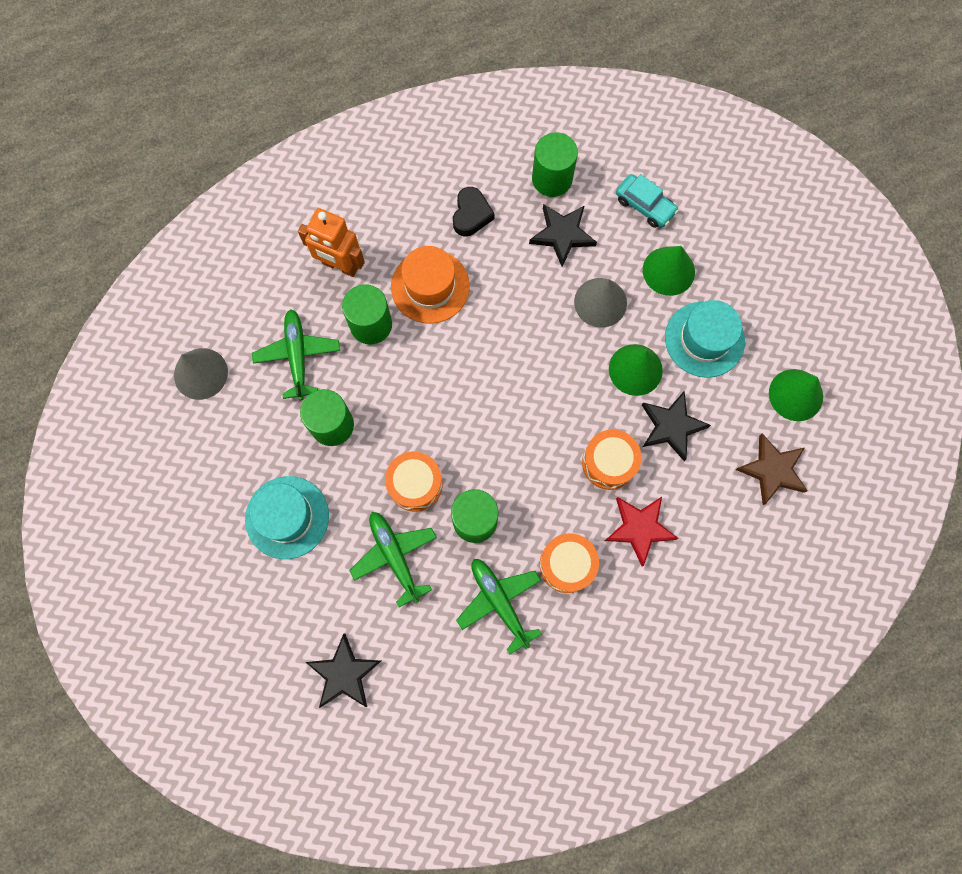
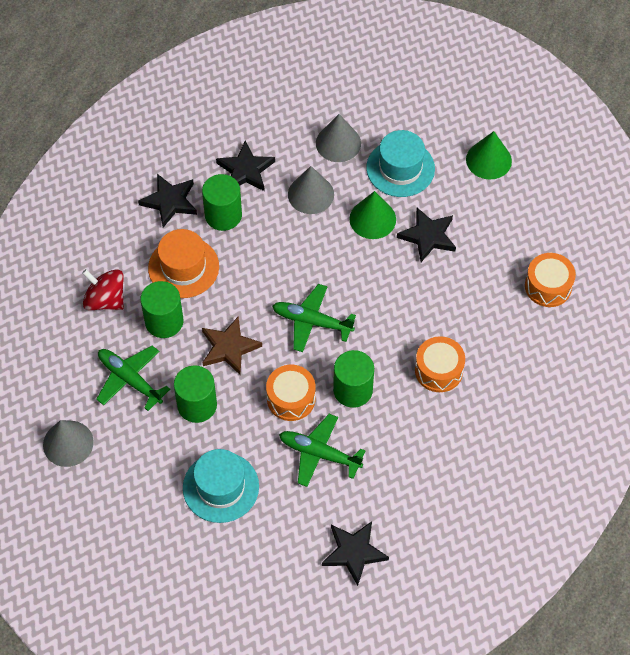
camera: 40 degrees left, 15 degrees down
orange robot [298,208,365,277] -> red spinning top [82,269,124,310]
black heart [453,187,495,236] -> black star [138,174,197,228]
green plane [456,559,542,654] -> green plane moved to [272,284,356,352]
green cylinder [532,133,578,197] -> green cylinder moved to [202,174,242,231]
orange drum [582,429,642,490] -> orange drum moved to [525,253,576,307]
red star [605,497,679,566] -> none
turquoise car [616,174,679,228] -> none
green cone [643,246,695,296] -> grey cone [316,114,361,162]
brown star [735,434,807,505] -> brown star moved to [202,316,262,375]

